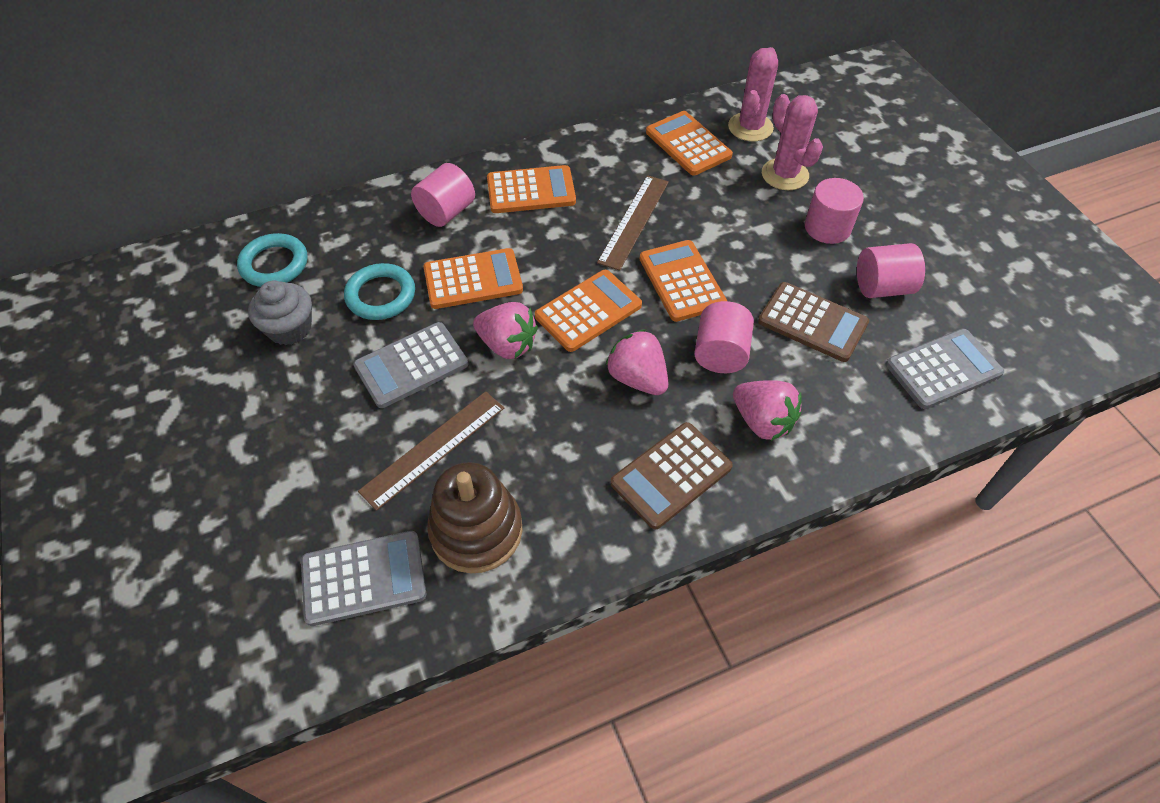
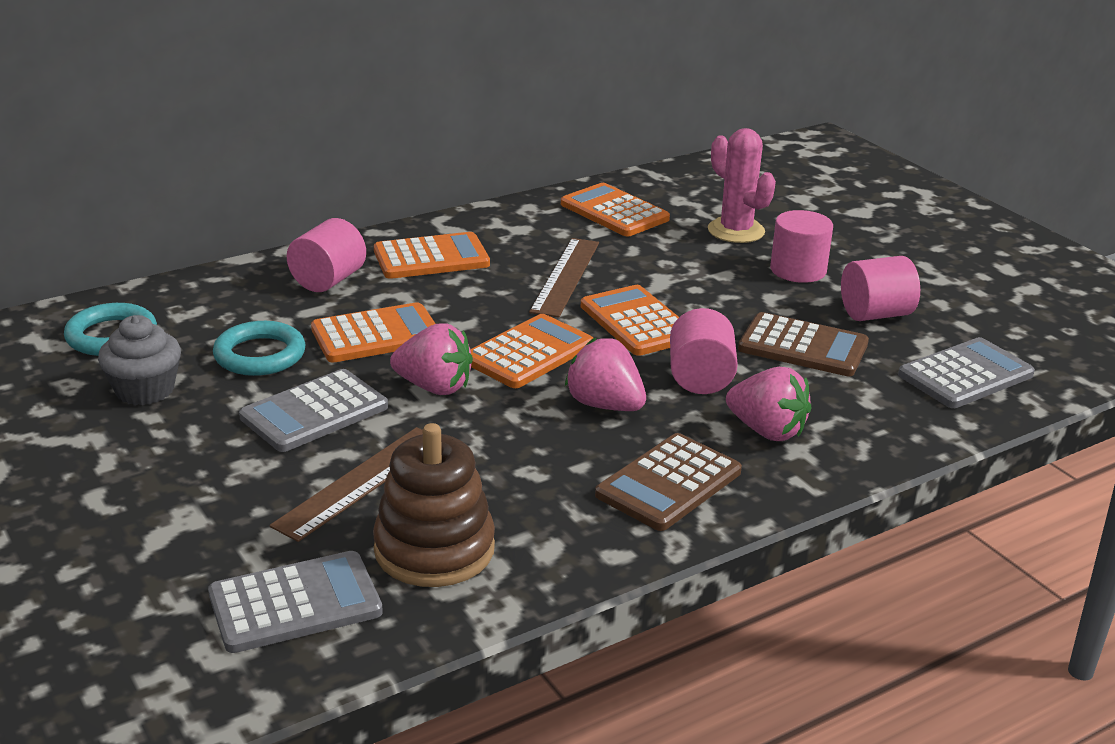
camera: 10 degrees left, 25 degrees down
pink cactus [728,47,778,141] -> none

